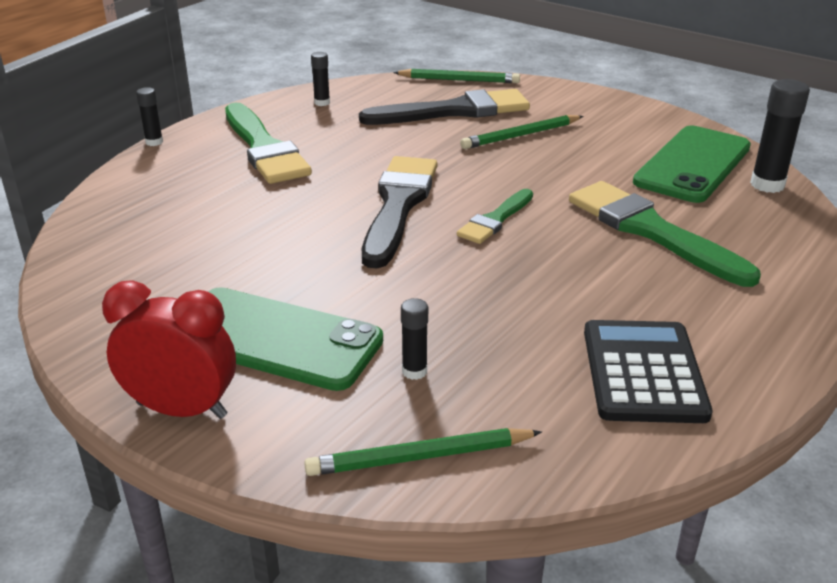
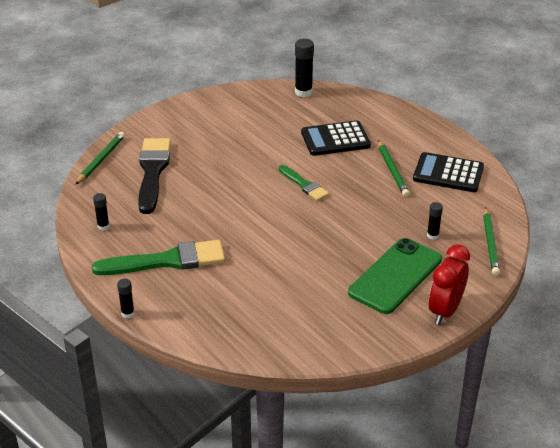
camera: 75 degrees left, 5 degrees up
black brush [362,156,437,269] -> none
green pencil [460,115,583,149] -> green pencil moved to [378,140,410,197]
green brush [569,181,761,287] -> black calculator [301,120,371,156]
green phone [633,126,751,203] -> none

